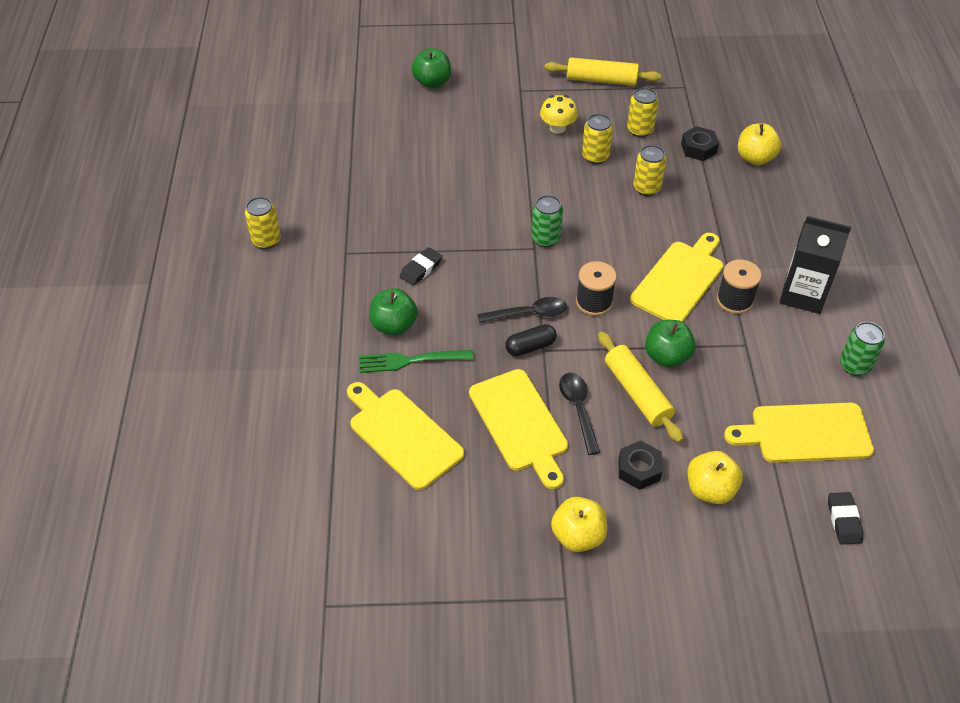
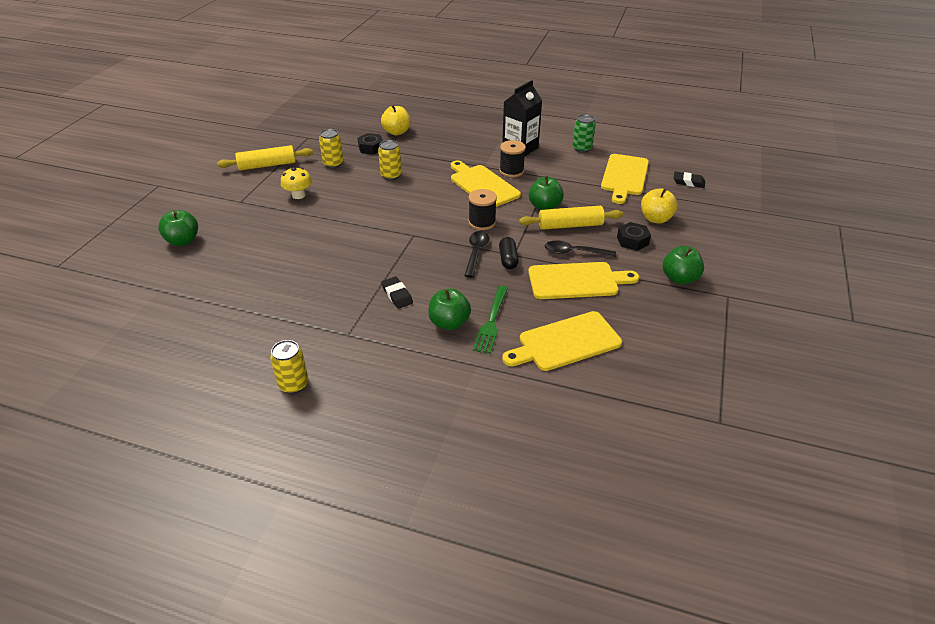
camera: 70 degrees left, 10 degrees down
green can [531,195,563,247] -> none
yellow rolling pin [545,58,661,86] -> yellow rolling pin turned 45 degrees clockwise [217,145,313,170]
yellow apple [551,497,607,552] -> green apple [663,246,704,285]
yellow can [582,114,613,164] -> none

